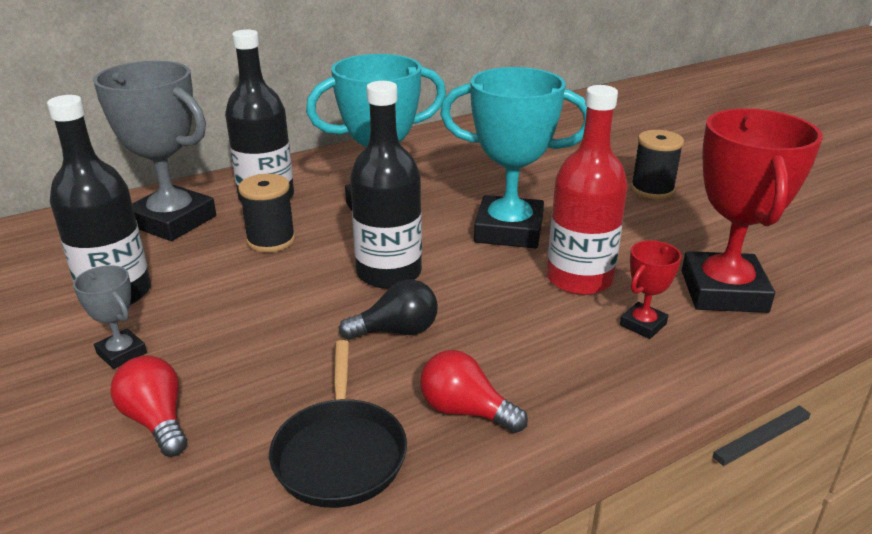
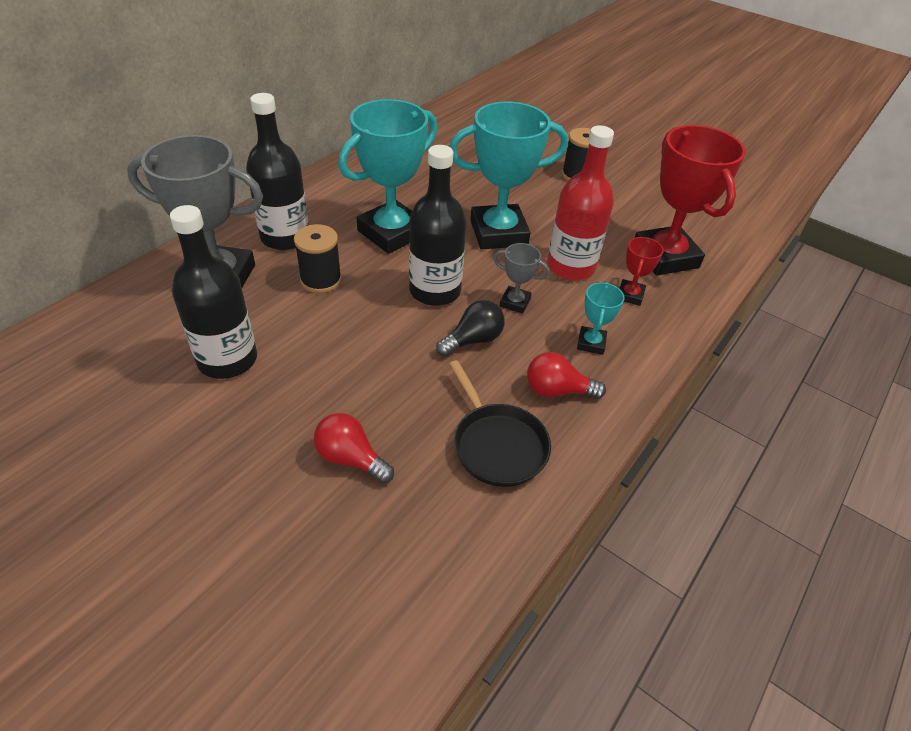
camera: 25 degrees left, 15 degrees up
grey trophy [73,265,147,369] -> grey trophy moved to [493,243,550,314]
none -> turquoise trophy [577,282,625,355]

